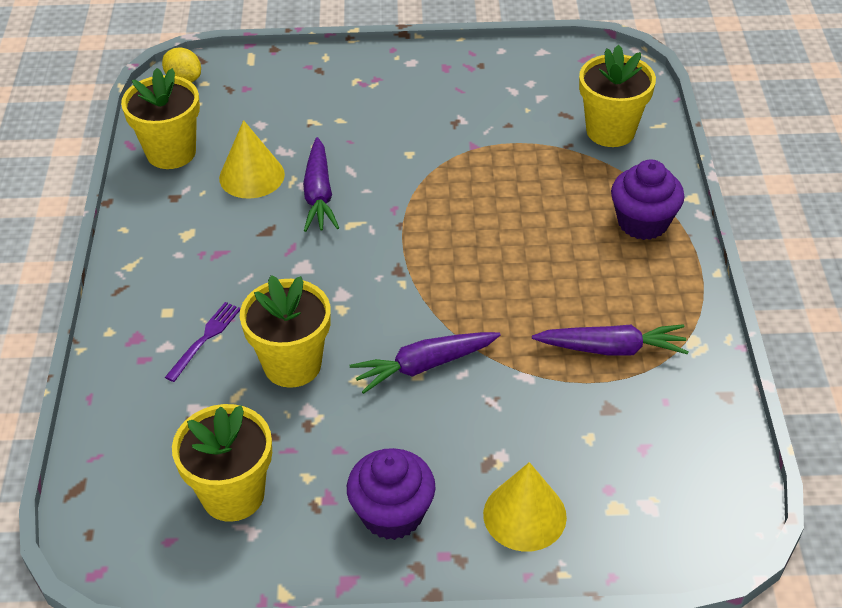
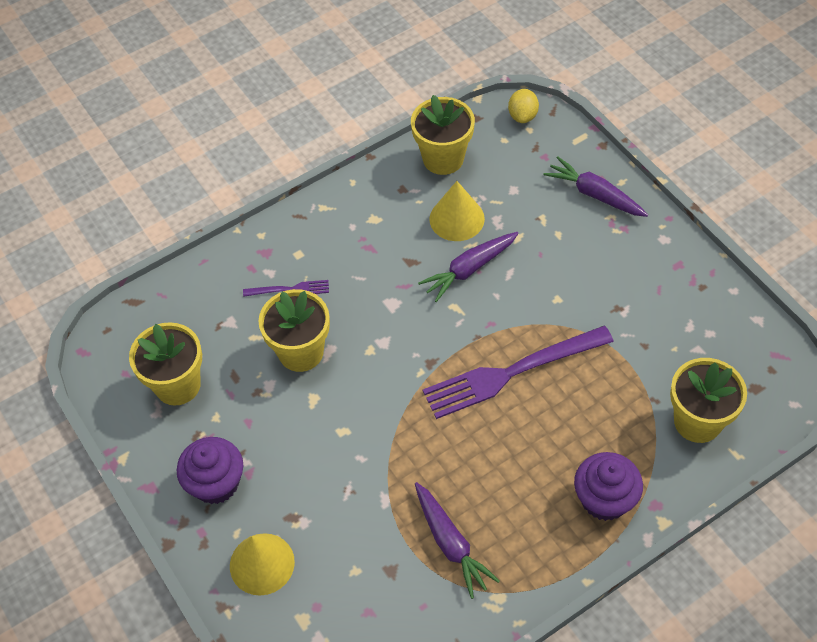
camera: 60 degrees right, 10 degrees up
purple carrot [350,332,501,394] -> purple carrot moved to [543,156,648,217]
none -> purple fork [423,326,614,419]

